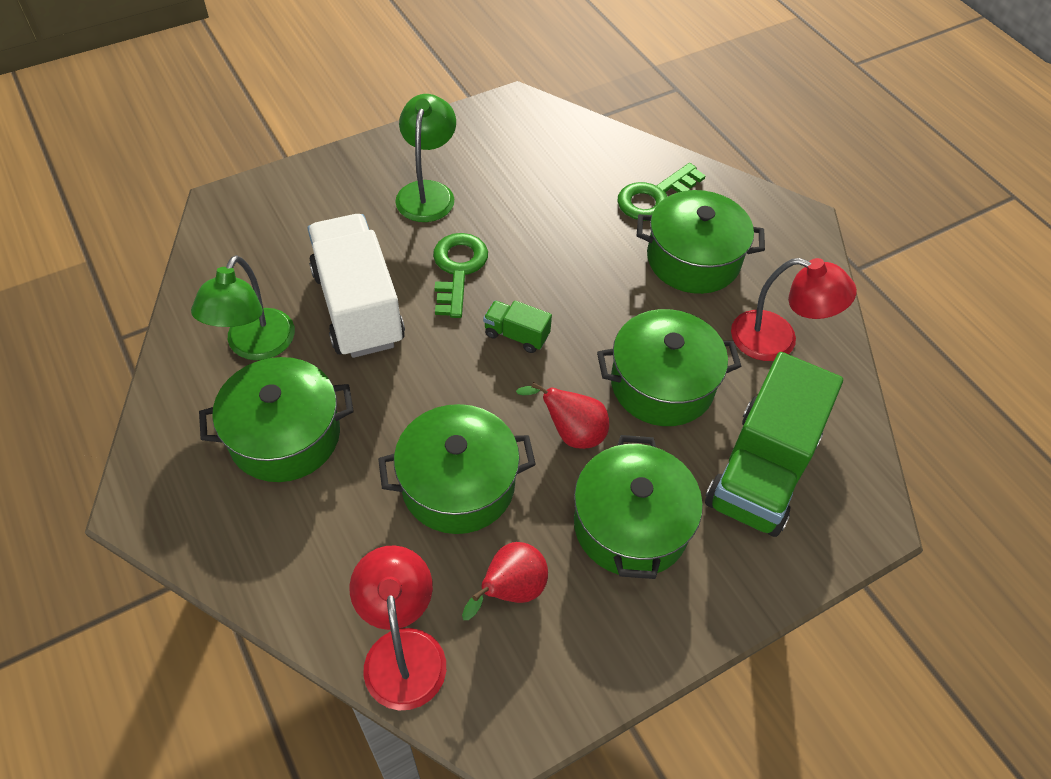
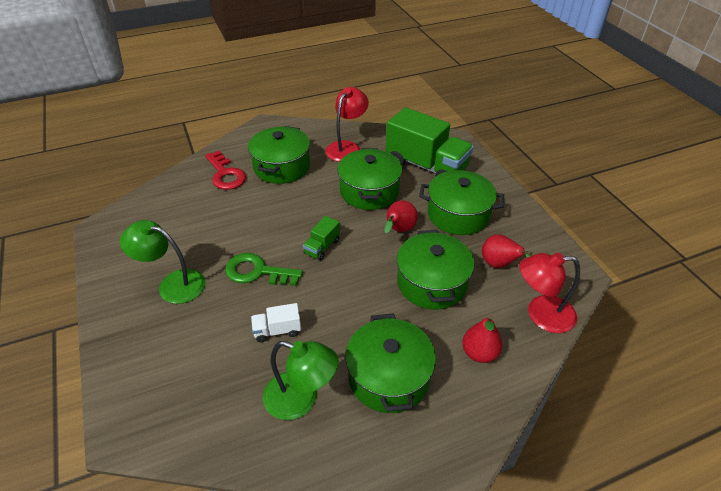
camera: 80 degrees left, 10 degrees down
white truck [307,214,405,358] -> white truck [251,303,301,342], size x0.44
green key [617,163,706,221] -> red key [205,151,246,190]
none -> red pear [462,315,502,363]

